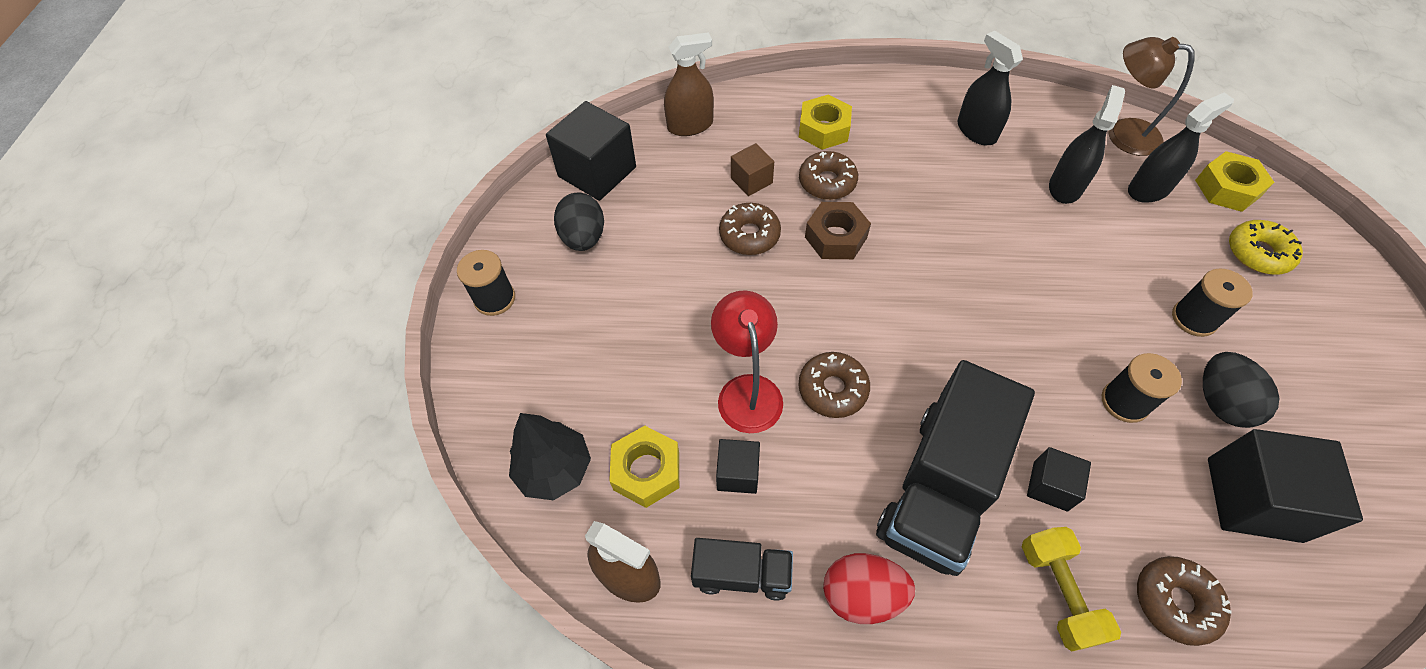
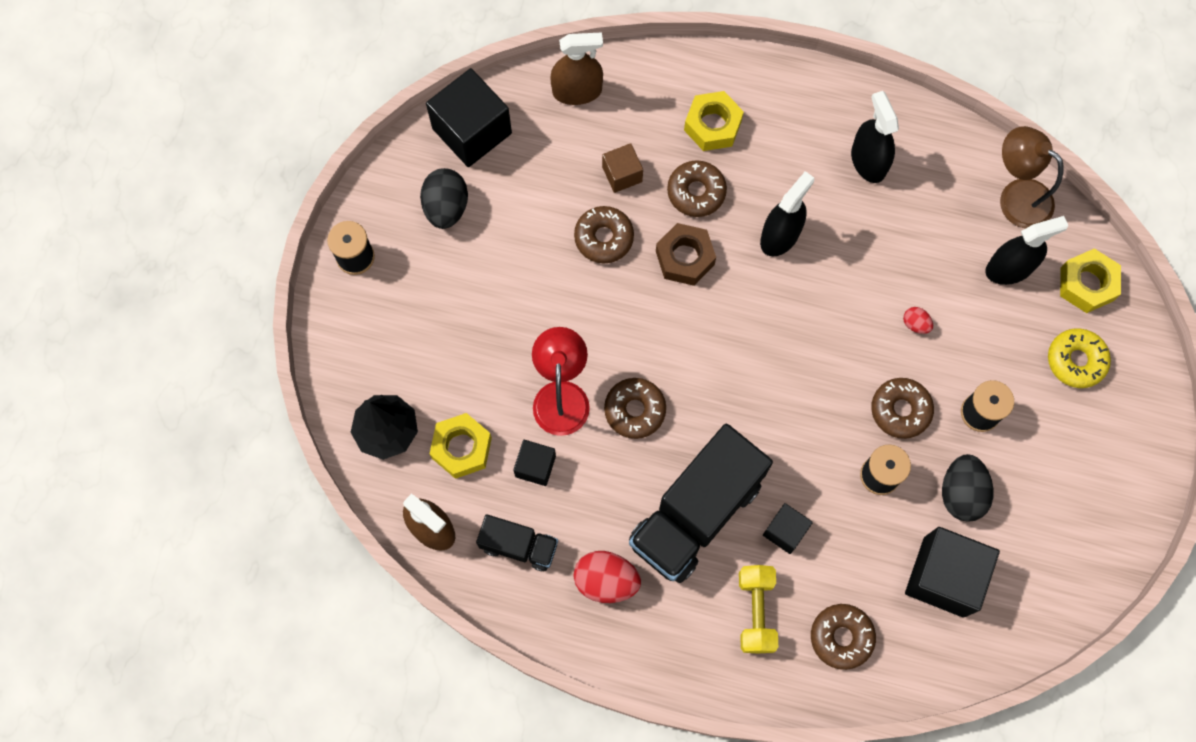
camera: 10 degrees right, 15 degrees up
black spray bottle [1049,85,1125,204] -> black spray bottle moved to [760,171,814,256]
none -> brown donut [871,378,934,439]
none -> red egg [903,307,933,334]

